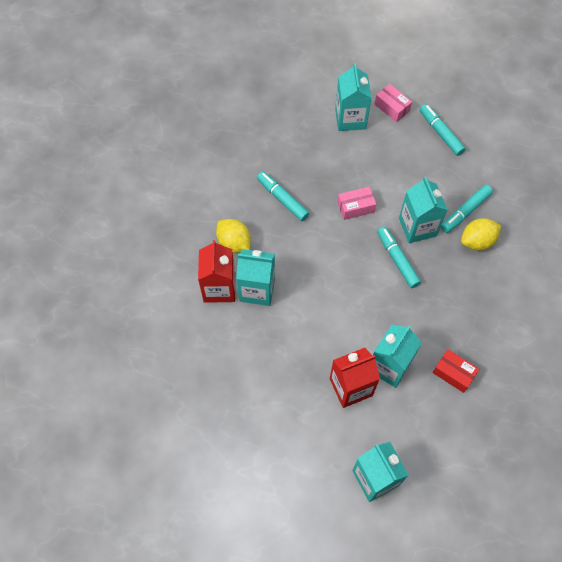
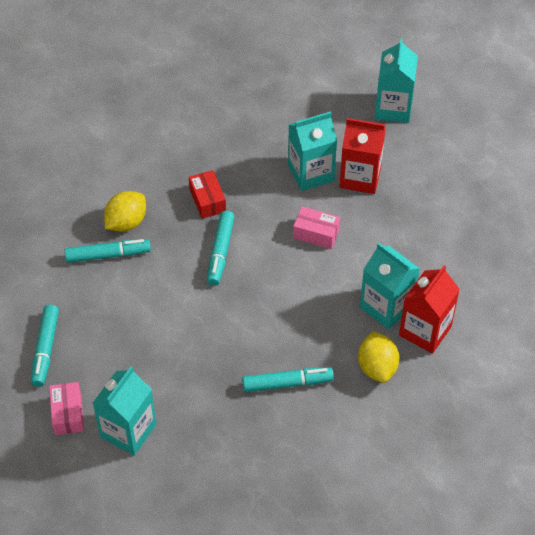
camera: 145 degrees left, 10 degrees down
turquoise marker [257,171,309,221] -> turquoise marker turned 90 degrees counterclockwise [242,367,334,392]
pink box [337,187,376,220] -> pink box moved to [293,206,340,249]
turquoise carton [399,176,448,243] -> none
red box [433,349,479,393] -> red box moved to [189,170,226,219]
yellow lemon [461,218,501,251] -> yellow lemon turned 60 degrees counterclockwise [104,191,146,232]

